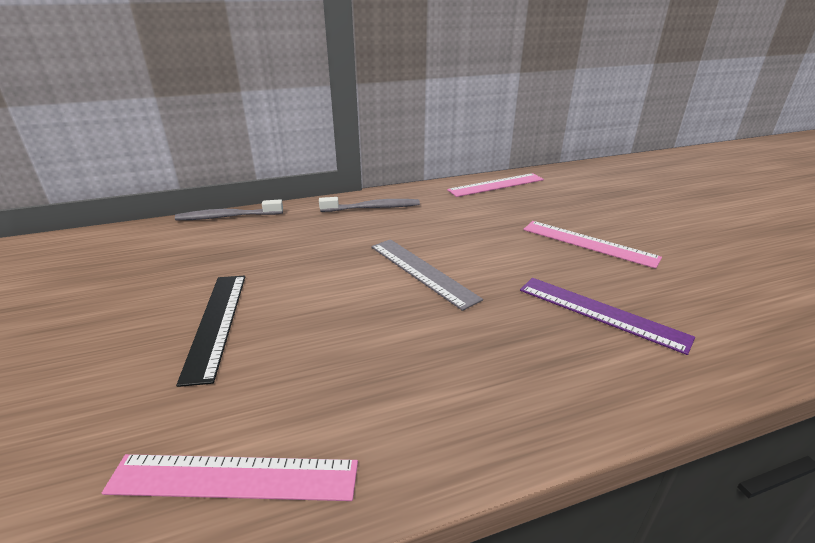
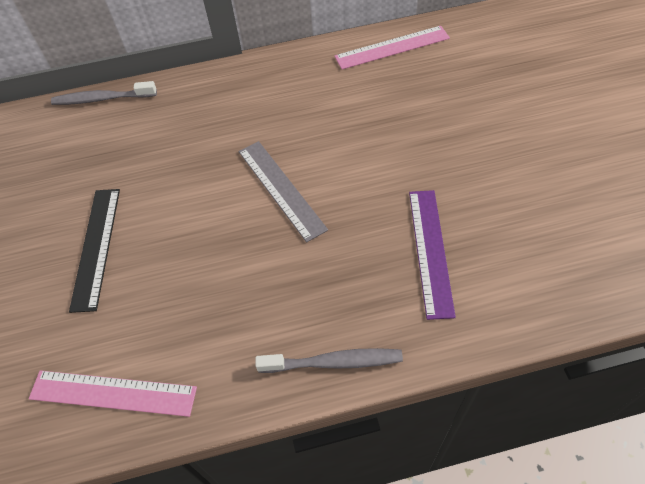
camera: 10 degrees right, 25 degrees up
grey toothbrush [319,197,420,212] -> grey toothbrush moved to [255,348,403,373]
purple ruler [520,278,695,355] -> purple ruler turned 45 degrees clockwise [409,190,456,320]
pink ruler [523,221,662,269] -> none

